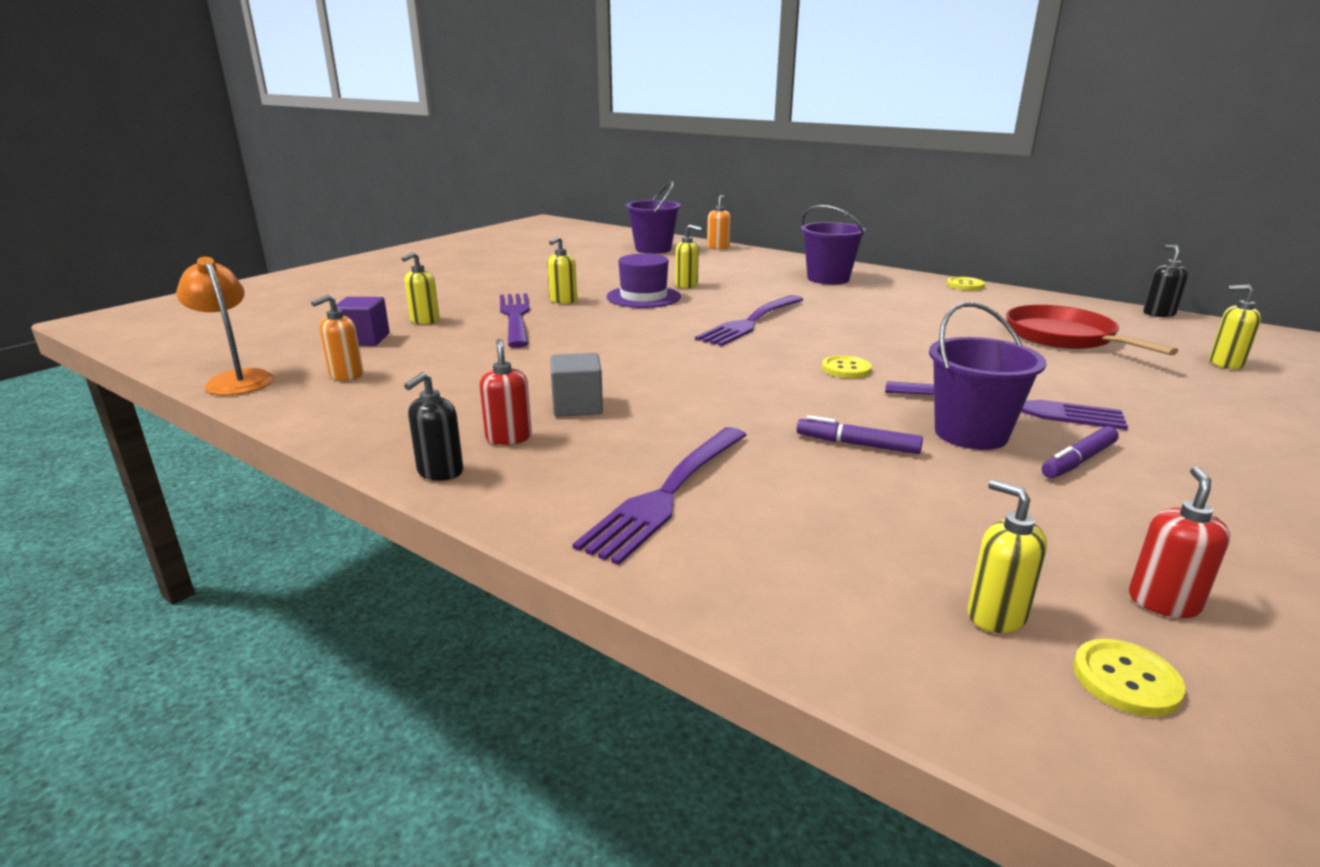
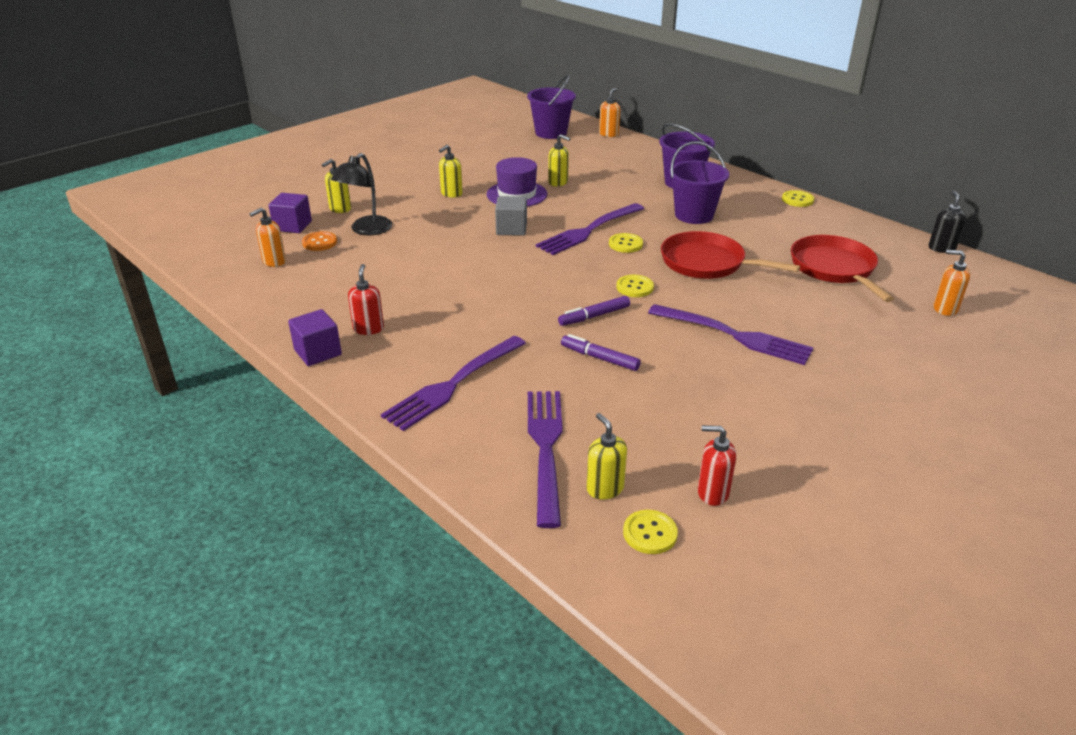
camera: 10 degrees right, 10 degrees up
orange lamp [176,257,274,395] -> none
black soap dispenser [404,372,463,481] -> purple cube [288,309,342,366]
purple fork [500,293,530,348] -> purple fork moved to [528,391,563,528]
grey cube [550,353,603,417] -> grey cube moved to [495,196,527,236]
purple bucket [929,302,1047,450] -> purple bucket moved to [669,141,729,224]
purple marker [1042,426,1119,478] -> purple marker moved to [558,296,630,326]
red soap dispenser [1129,467,1230,618] -> red soap dispenser turned 105 degrees counterclockwise [698,425,736,506]
yellow soap dispenser [1209,285,1261,369] -> orange soap dispenser [934,250,970,316]
none -> orange button [302,231,337,251]
none -> black lamp [331,153,392,235]
none -> yellow button [609,233,643,253]
none -> red pan [661,231,800,279]

